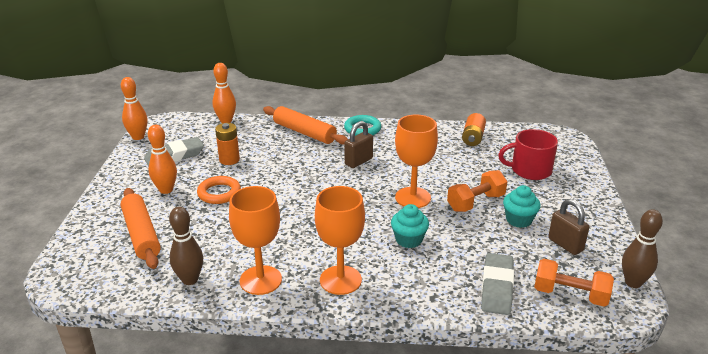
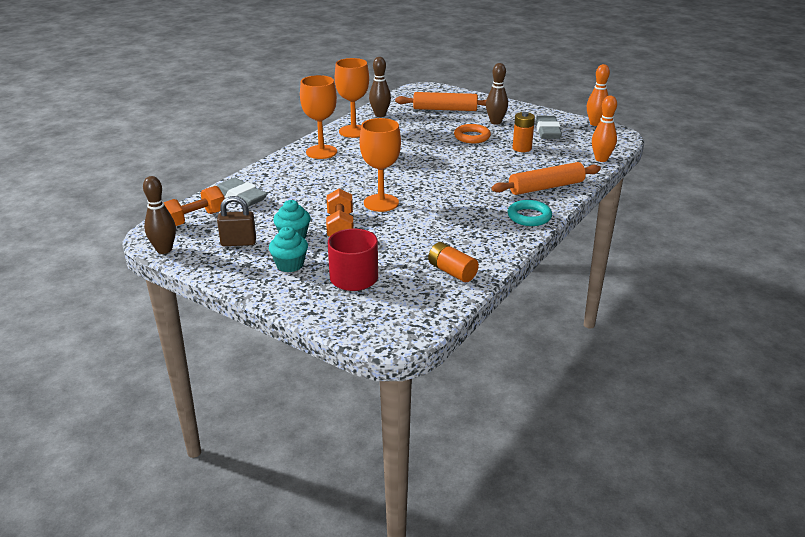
camera: 120 degrees right, 0 degrees up
orange bowling pin [148,125,177,194] -> brown bowling pin [486,63,508,125]
brown padlock [344,121,373,168] -> none
turquoise cupcake [391,204,429,248] -> turquoise cupcake moved to [269,227,308,272]

